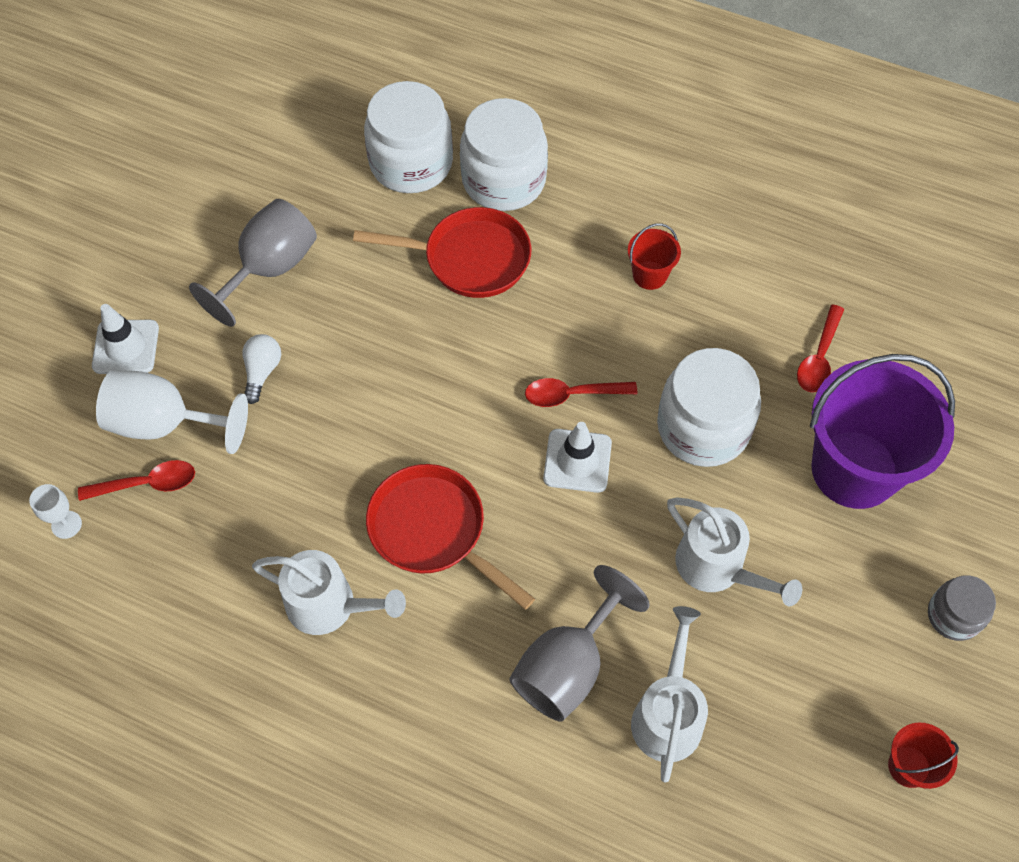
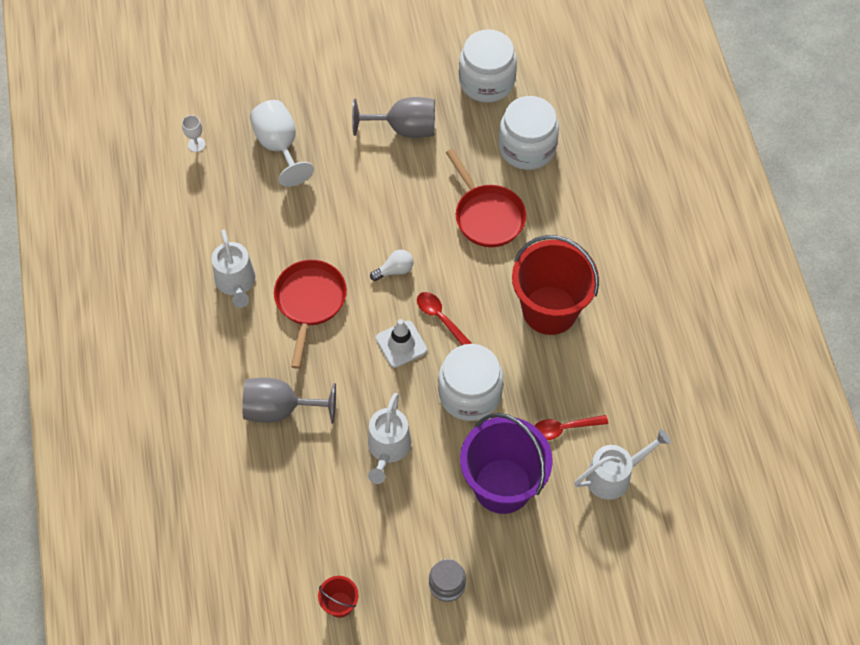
camera: 55 degrees right, 0 degrees up
red spoon [78,460,195,501] -> none
white traffic cone [92,304,159,374] -> none
white light bulb [242,334,281,404] -> white light bulb moved to [370,249,413,281]
white jar [460,98,548,211] -> white jar moved to [459,29,517,103]
red bucket [628,223,681,290] -> red bucket [512,235,599,335], size x2.32
white watering can [631,606,708,782] -> white watering can moved to [574,429,671,500]

